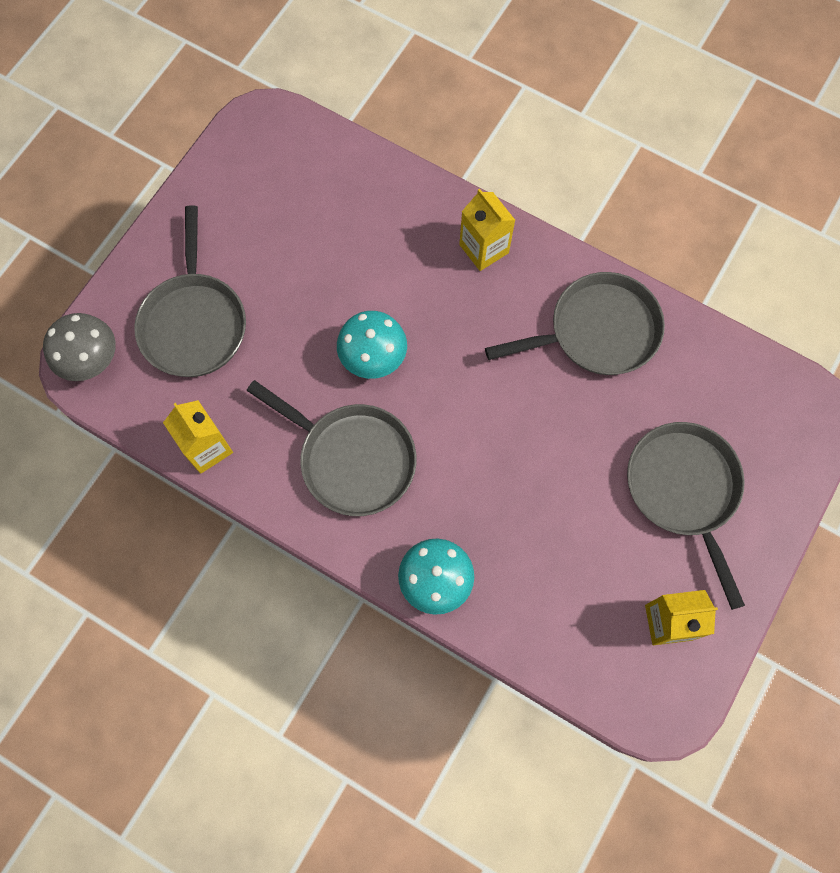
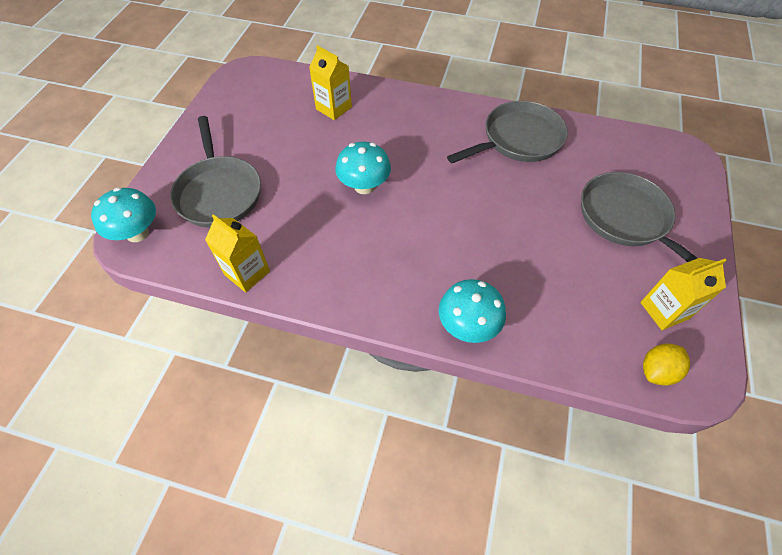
camera: 15 degrees left, 15 degrees down
grey mushroom [43,313,116,381] -> turquoise mushroom [91,187,156,242]
grey pan [246,380,417,516] -> none
yellow carton [459,189,515,271] -> yellow carton moved to [309,45,352,120]
none -> yellow lemon [643,344,690,386]

